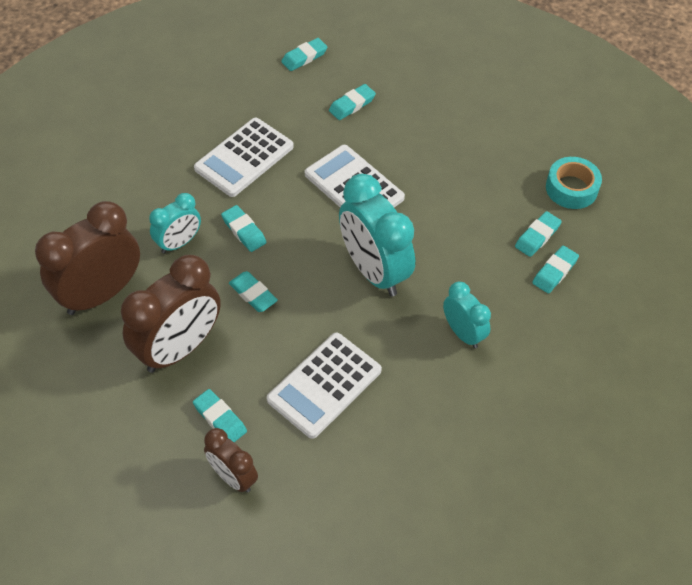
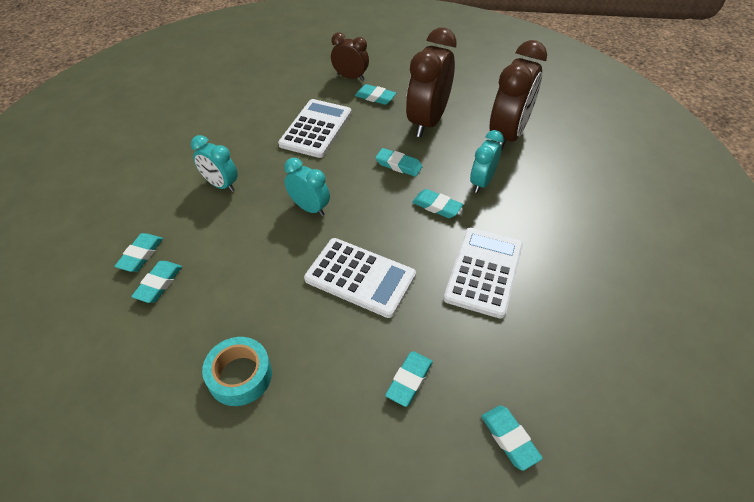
camera: 160 degrees right, 5 degrees down
turquoise eraser [281,38,328,71] -> turquoise eraser turned 60 degrees counterclockwise [481,405,543,471]
turquoise clock [339,174,415,296] -> turquoise clock [284,158,330,216], size x0.56
turquoise tape [546,157,602,209] -> turquoise tape moved to [202,337,272,406]

